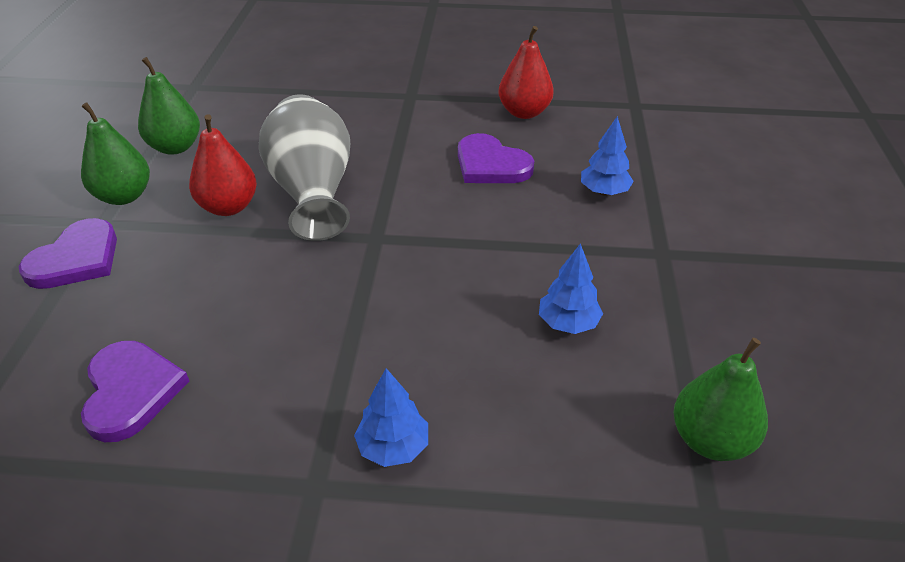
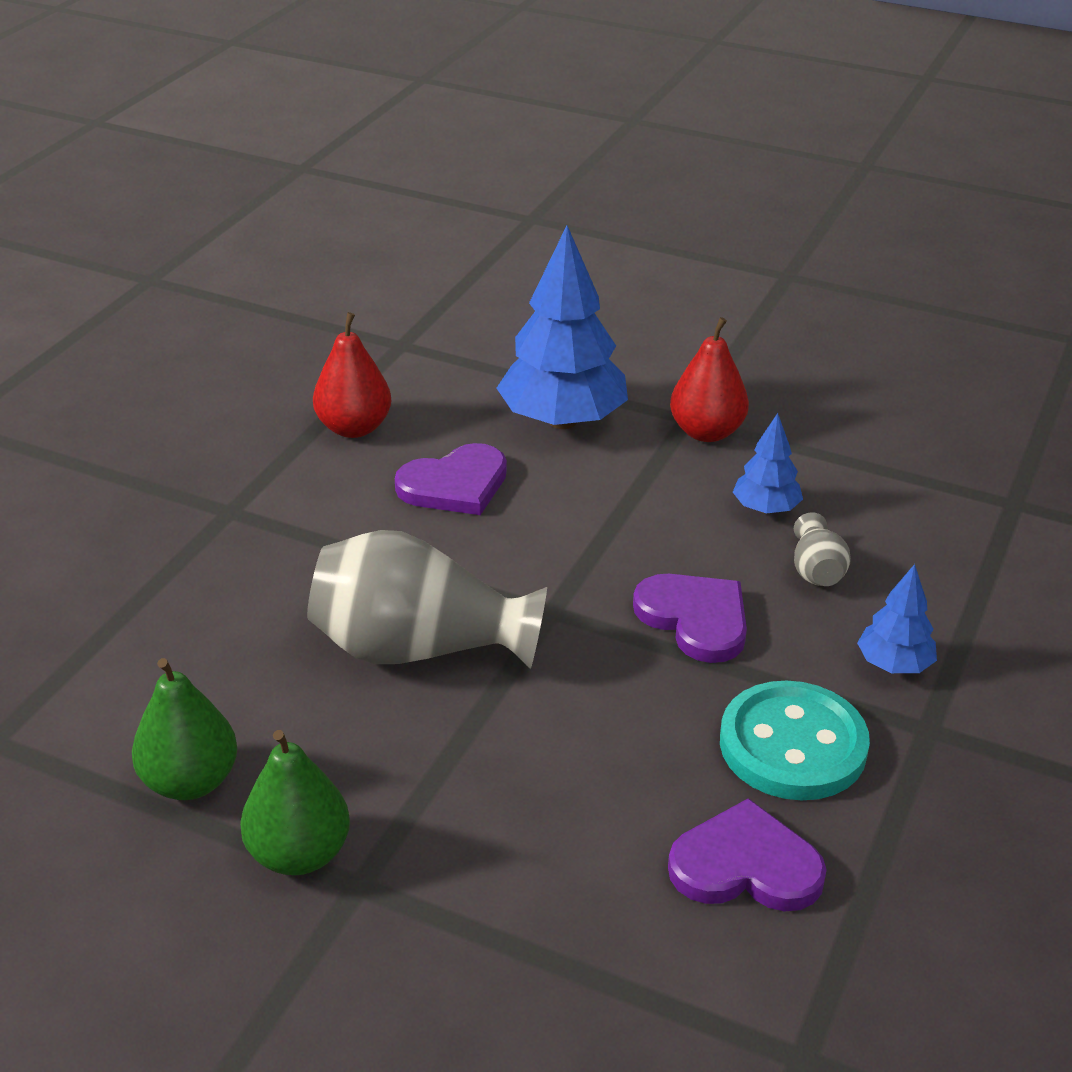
camera: 70 degrees left, 5 degrees down
purple heart [19,218,117,289] -> purple heart moved to [633,574,747,663]
red pear [189,114,257,216] -> red pear moved to [670,317,749,442]
blue tree [581,116,634,196] -> blue tree [497,225,628,429], size x2.01
green pear [673,338,768,461] -> none
none -> turquoise button [720,680,870,800]
none -> grey vase [794,512,851,586]

